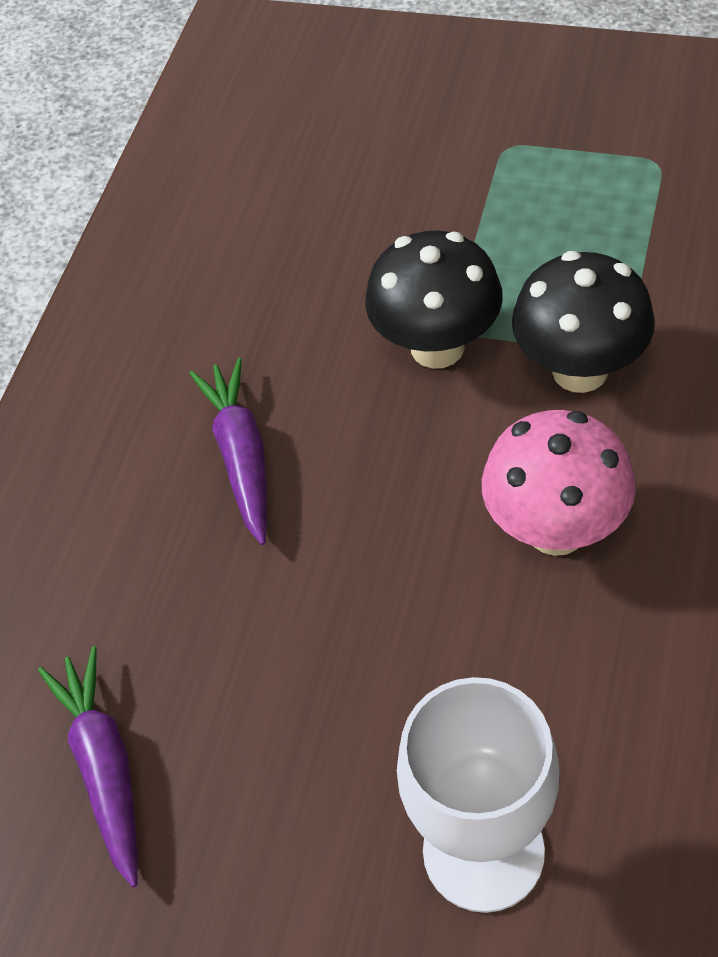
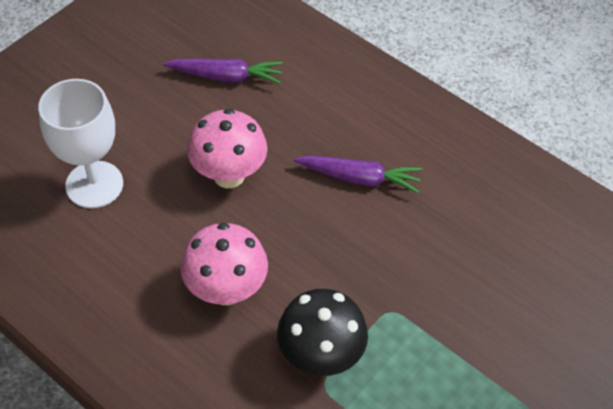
camera: 105 degrees right, 0 degrees up
black mushroom [365,231,503,369] -> none
none -> pink mushroom [187,108,267,188]

